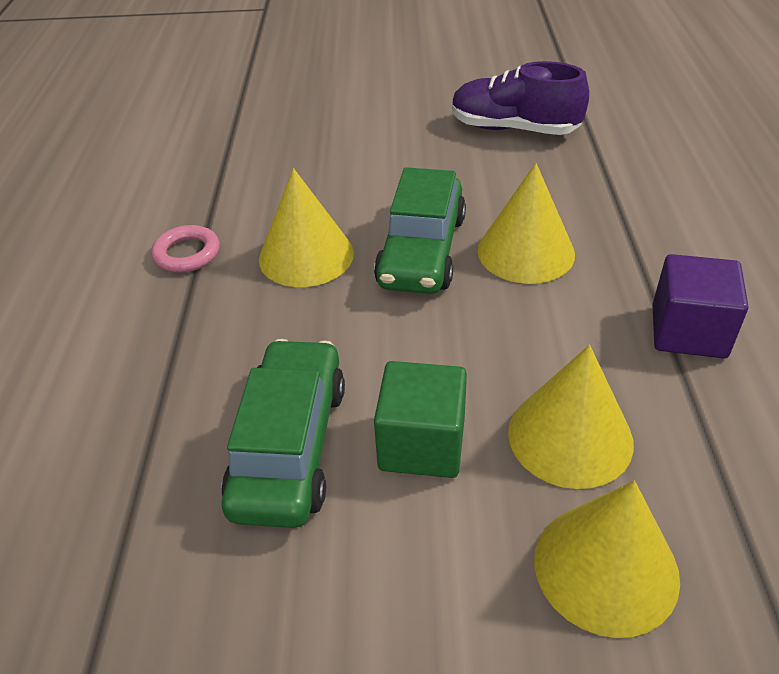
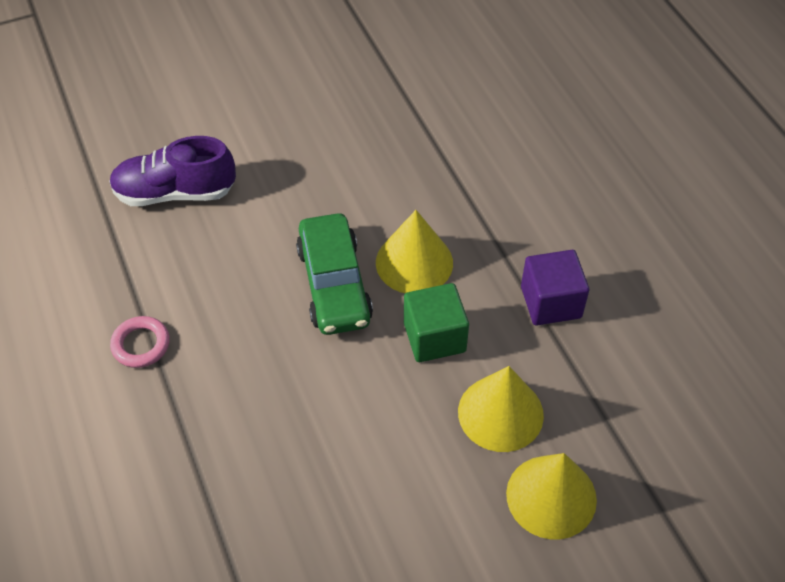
camera: 25 degrees left, 10 degrees up
green car [221,339,345,528] -> none
yellow cone [259,168,354,287] -> none
green cube [374,361,467,478] -> green cube moved to [404,283,469,362]
purple shoe [452,61,589,135] -> purple shoe moved to [109,136,236,206]

